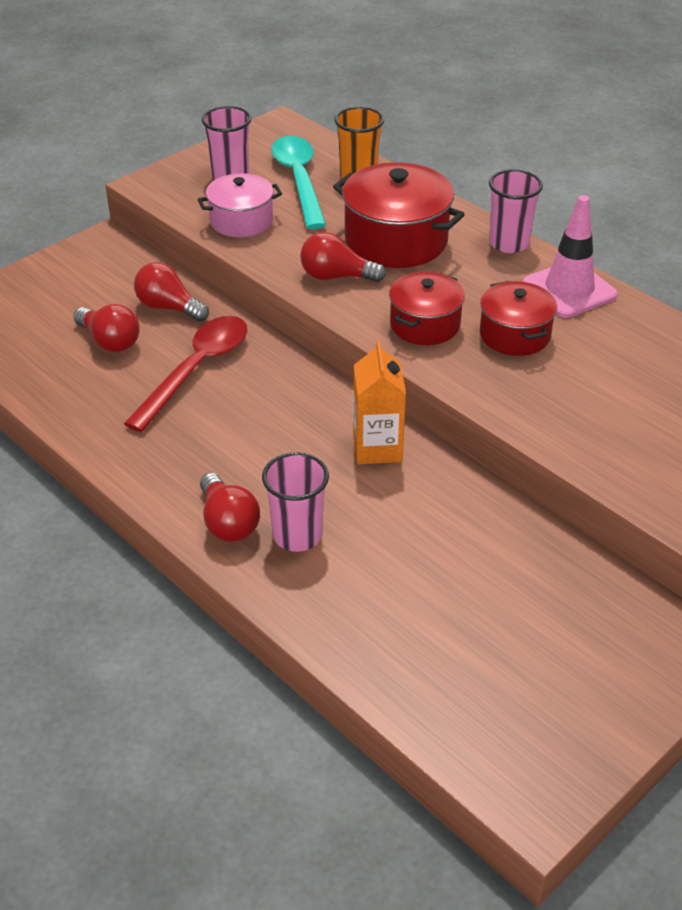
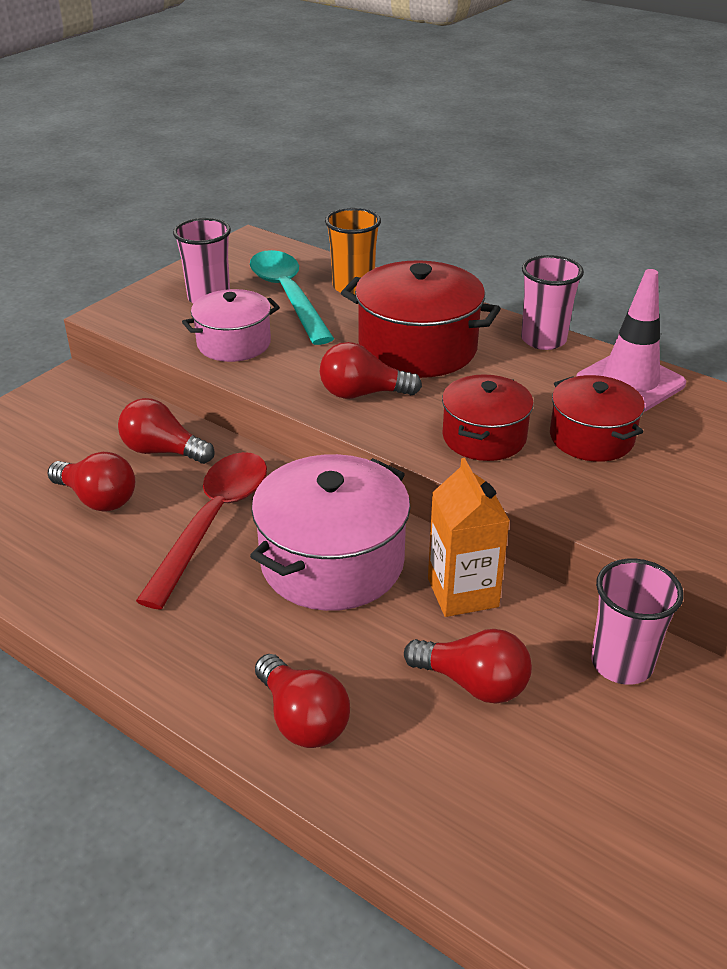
camera: 10 degrees left, 5 degrees down
pink cup [262,452,329,552] -> pink cup moved to [591,559,684,685]
none -> pink pot [250,454,410,611]
none -> red light bulb [404,629,532,703]

